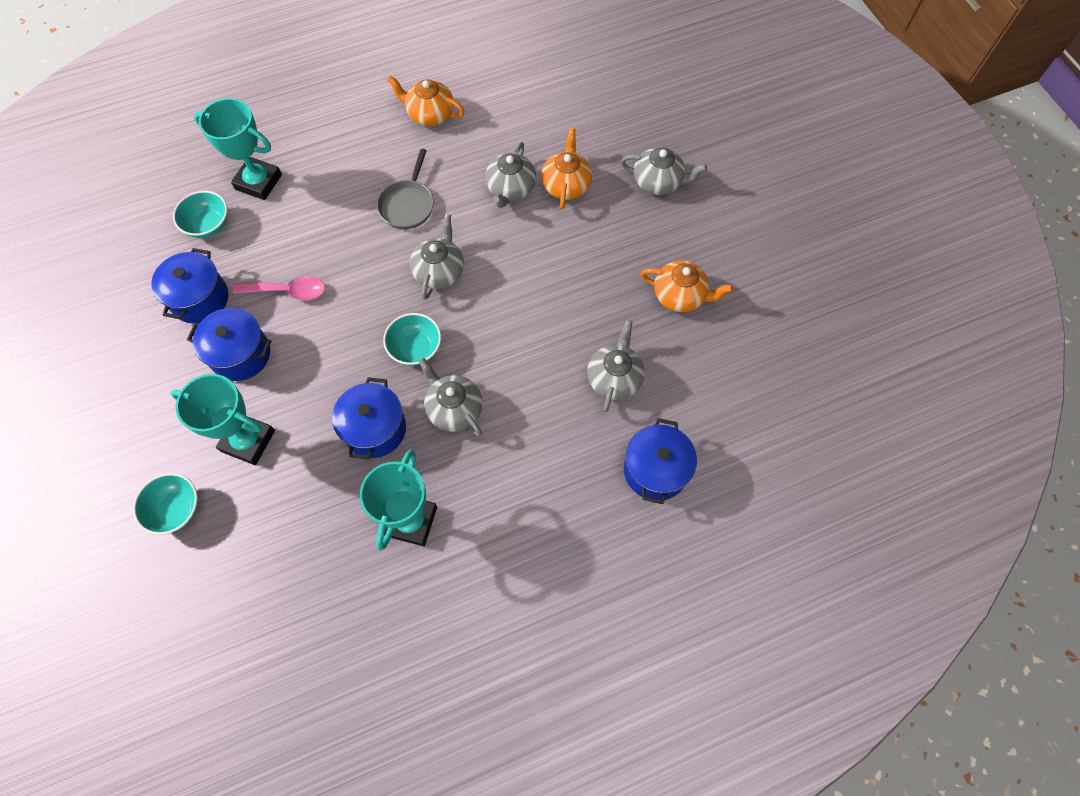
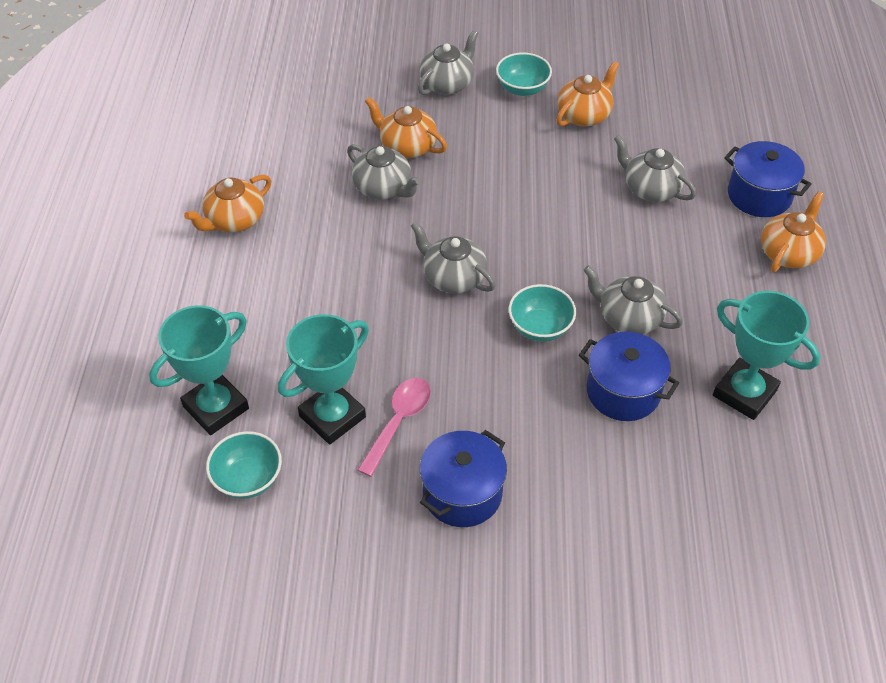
camera: 65 degrees left, 15 degrees down
turquoise bowl [133,473,198,535] -> turquoise bowl moved to [496,52,552,96]
blue pot [151,248,229,324] -> none
turquoise trophy [170,374,275,465] -> turquoise trophy moved to [278,314,369,445]
grey pan [377,149,434,229] -> none
grey teapot [419,358,483,437] -> grey teapot turned 45 degrees clockwise [583,265,683,334]
none -> orange teapot [761,191,826,272]

